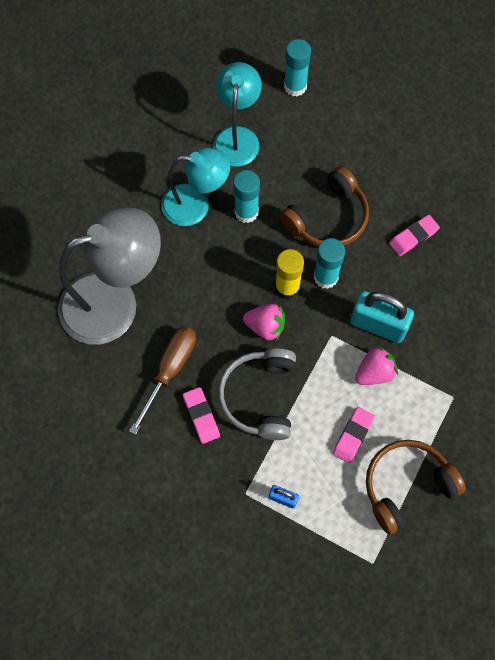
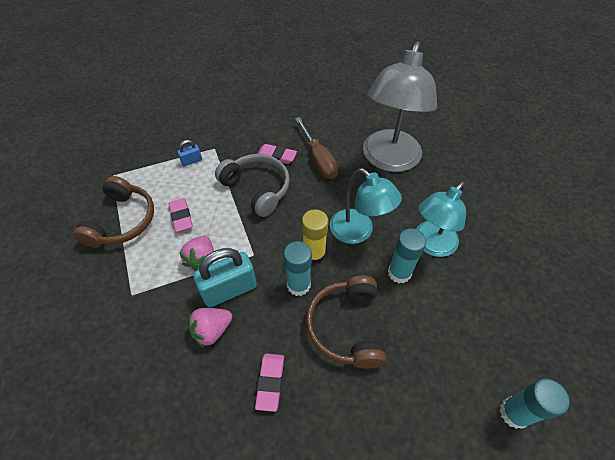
camera: 130 degrees right, 15 degrees down
turquoise lamp [213,62,262,167] -> turquoise lamp moved to [330,168,402,244]
pink strawberry [243,304,285,341] -> pink strawberry moved to [188,308,232,348]

